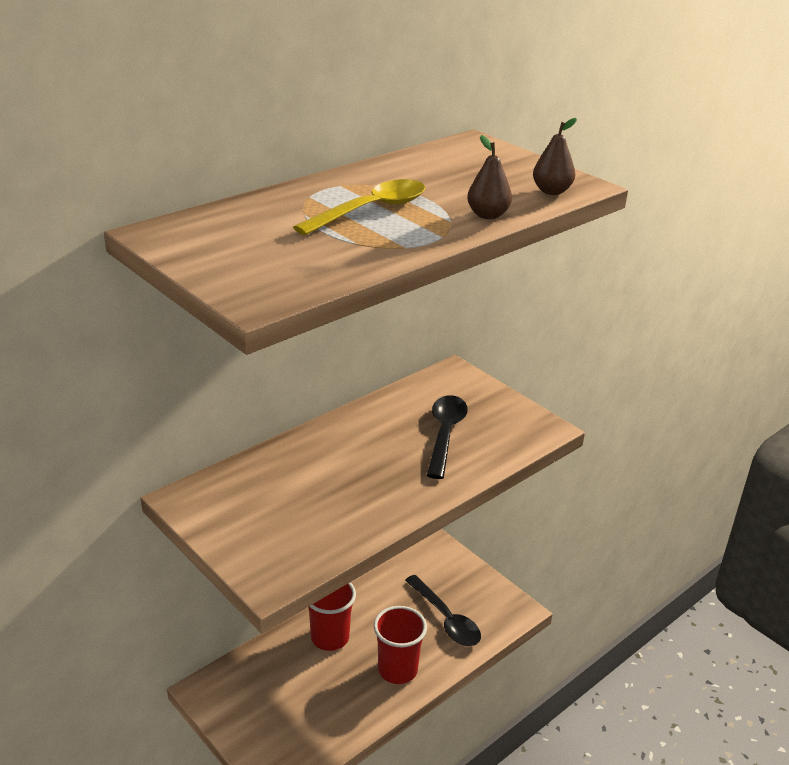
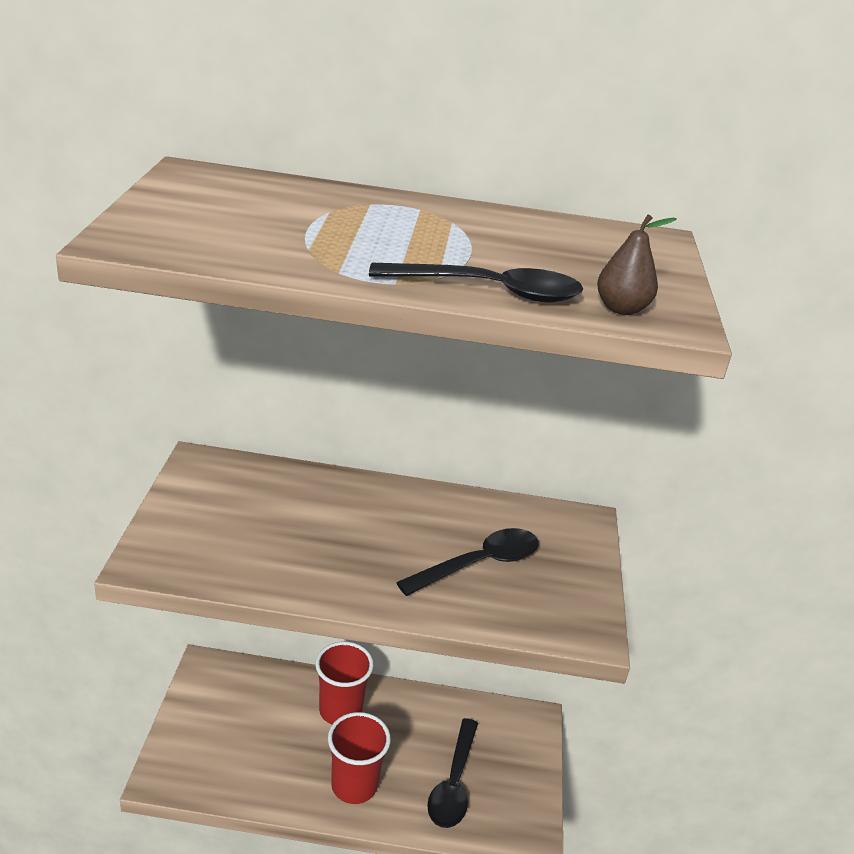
camera: 45 degrees right, 0 degrees up
yellow spoon [293,179,425,235] -> none
brown pear [467,135,512,219] -> black spoon [369,263,583,302]

